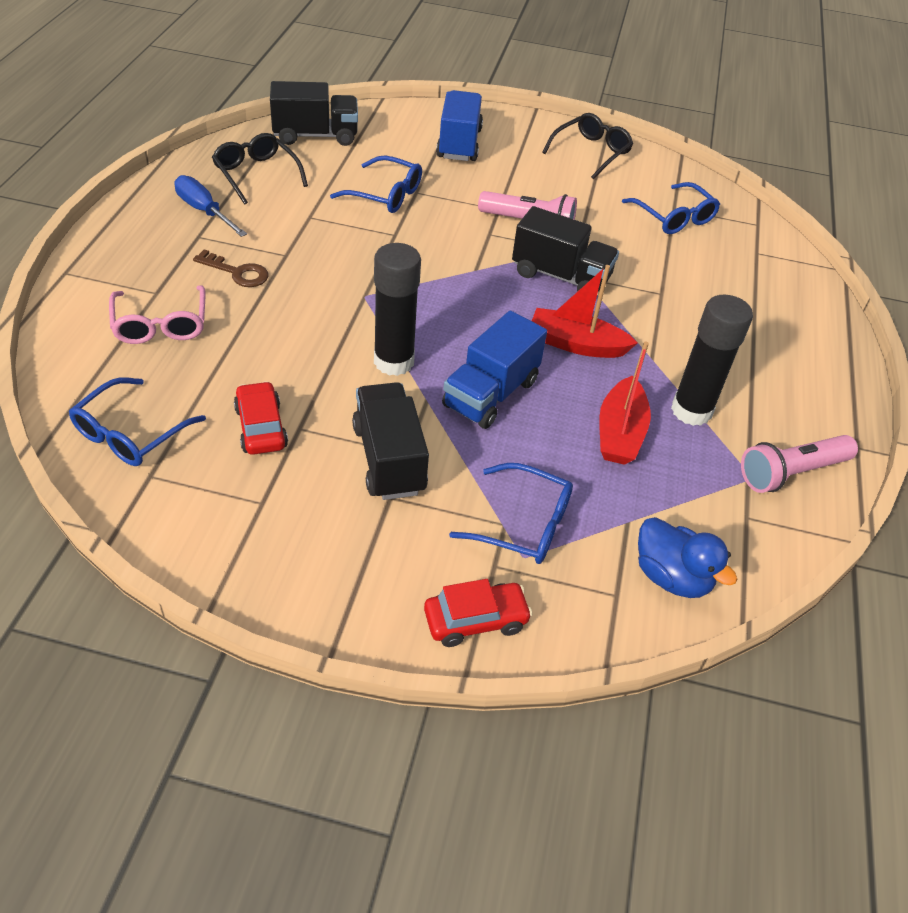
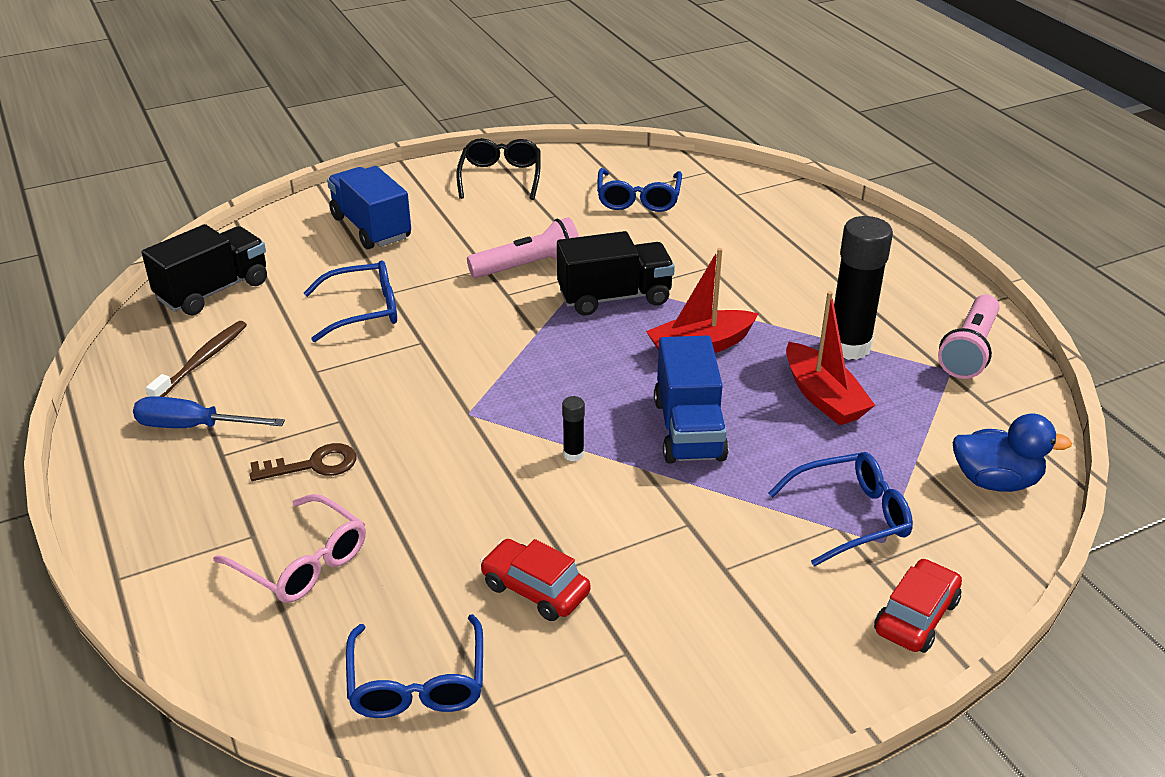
camera: 35 degrees left, 10 degrees down
black glasses [212,133,308,204] -> brown toothbrush [146,321,247,397]
black truck [352,382,429,500] -> none
black glue stick [374,243,421,376] -> black glue stick [562,396,585,461], size x0.43
blue glasses [622,182,720,234] -> blue glasses turned 75 degrees clockwise [597,168,682,212]

